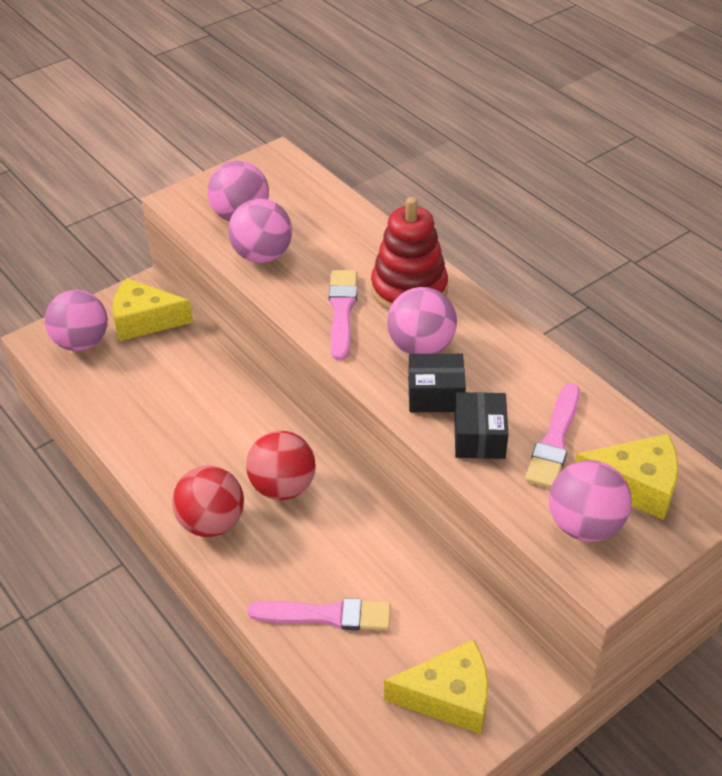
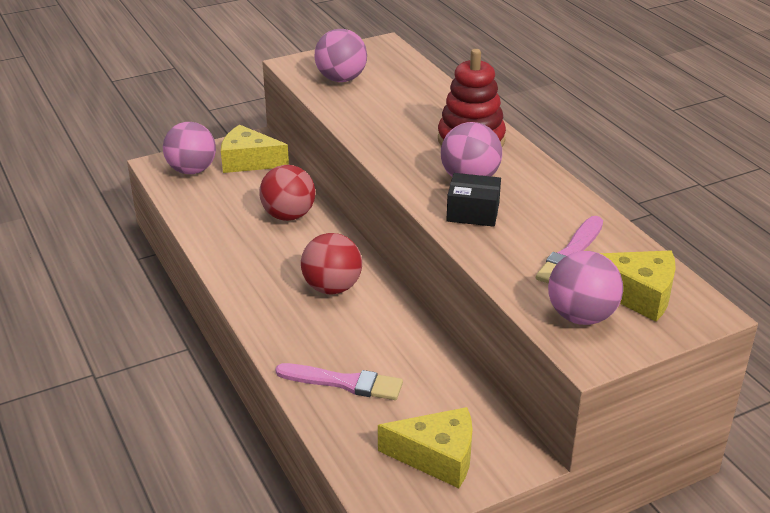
camera: 10 degrees right, 10 degrees down
red ball [172,465,244,537] -> red ball moved to [259,165,315,221]
pink ball [228,198,292,263] -> none
pink brush [329,270,357,361] -> none
black box [454,392,509,459] -> none

